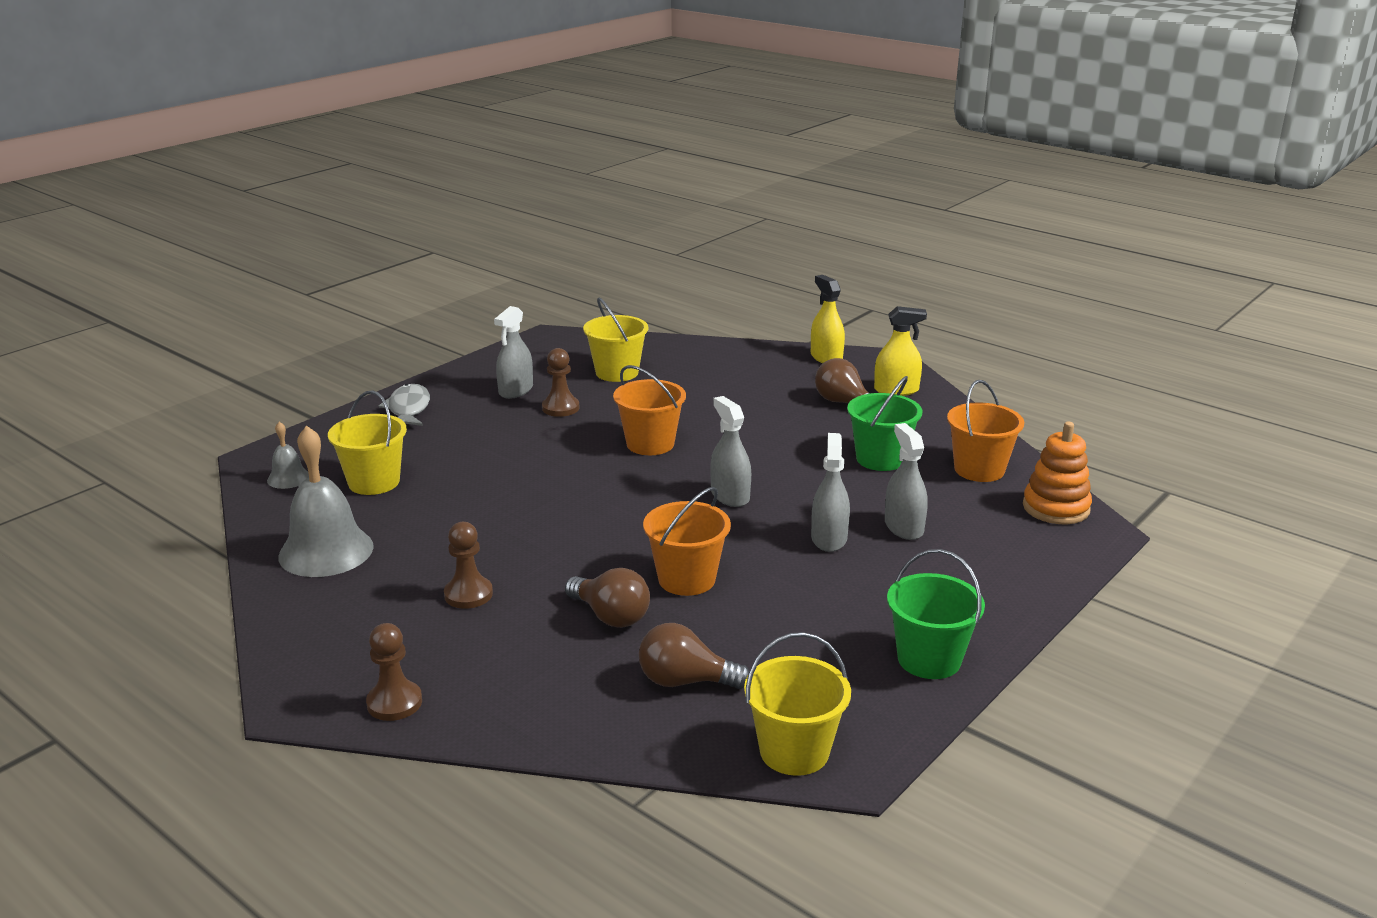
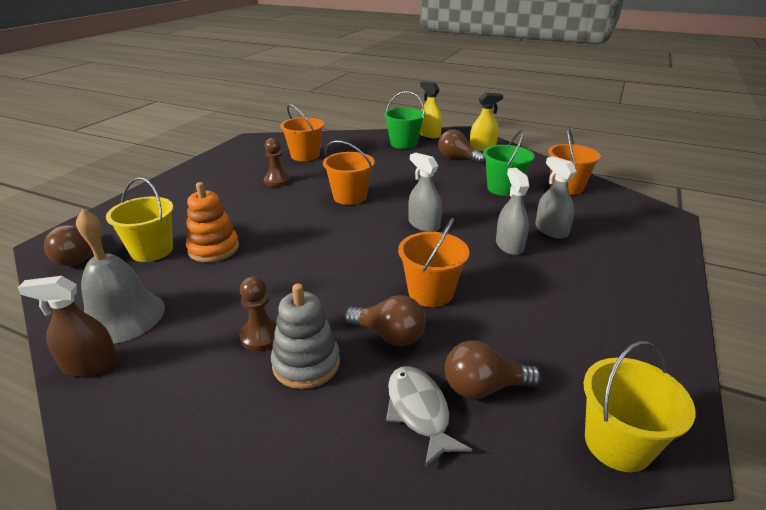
camera: 15 degrees left, 5 degrees up
grey bell [267,422,309,489] -> brown light bulb [44,225,92,266]
brown pawn [366,623,422,721] -> none
grey fish [379,384,430,426] -> grey fish moved to [386,366,472,467]
grey spray bottle [494,306,533,399] -> none
yellow bucket [583,297,648,382] -> orange bucket [280,104,324,161]
green bucket [887,549,985,679] -> green bucket moved to [384,91,425,149]
orange stacking toy [1023,422,1092,524] -> orange stacking toy moved to [186,182,239,262]
none -> brown spray bottle [18,276,118,377]
none -> grey stacking toy [271,284,340,389]

